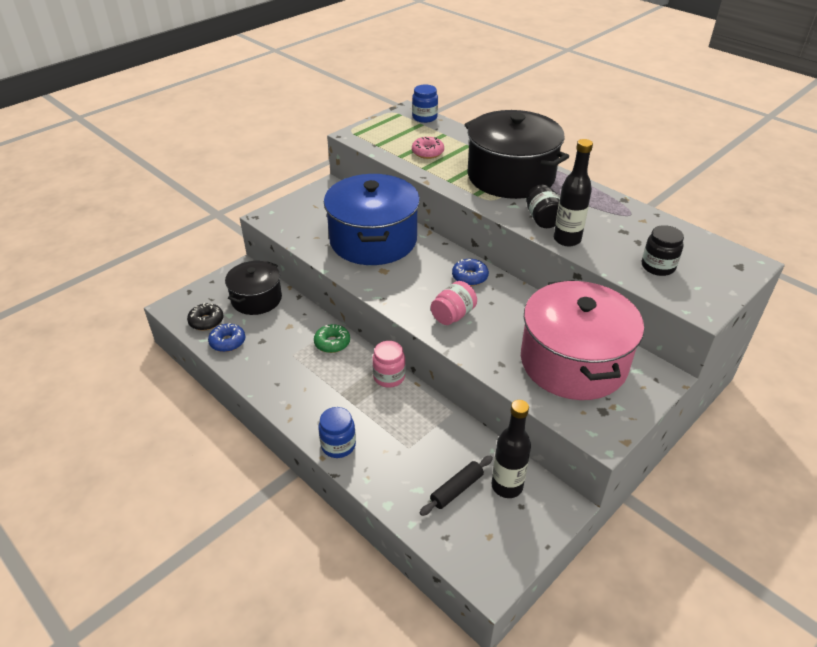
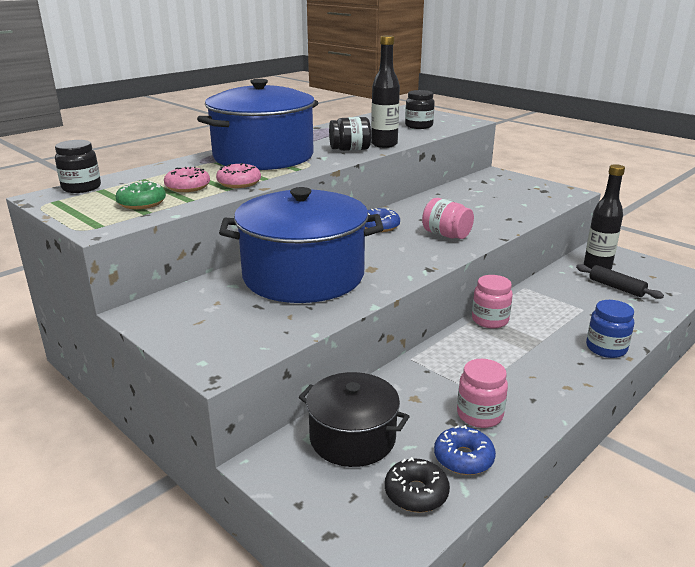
camera: 90 degrees left, 15 degrees down
green donut [314,324,350,353] -> green donut moved to [115,181,166,209]
blue jar [412,85,438,123] -> black jar [55,140,101,193]
black pot [465,110,569,199] -> blue pot [197,79,319,170]
pink pot [521,280,644,400] -> none
none -> pink donut [216,163,261,188]
none -> pink jar [457,359,508,428]

